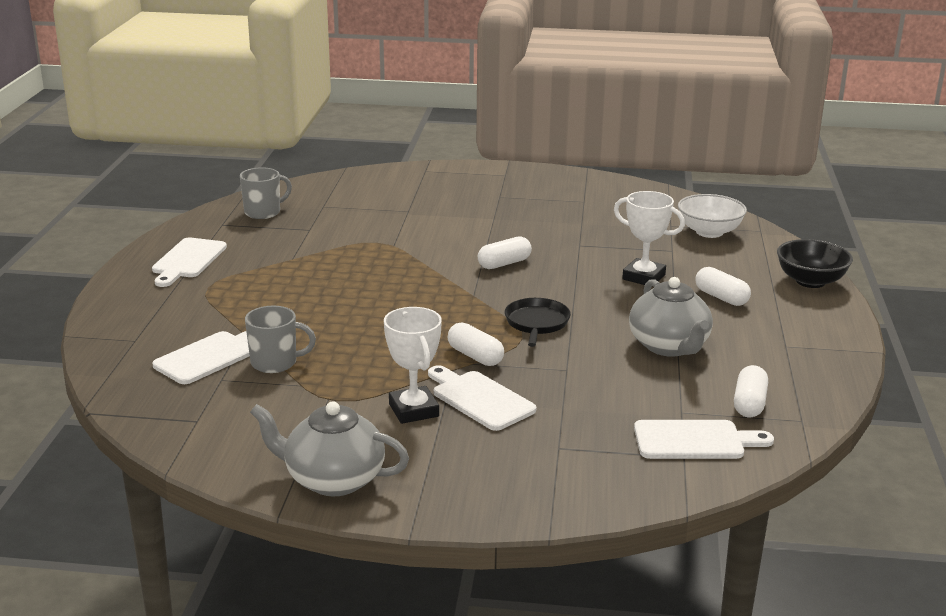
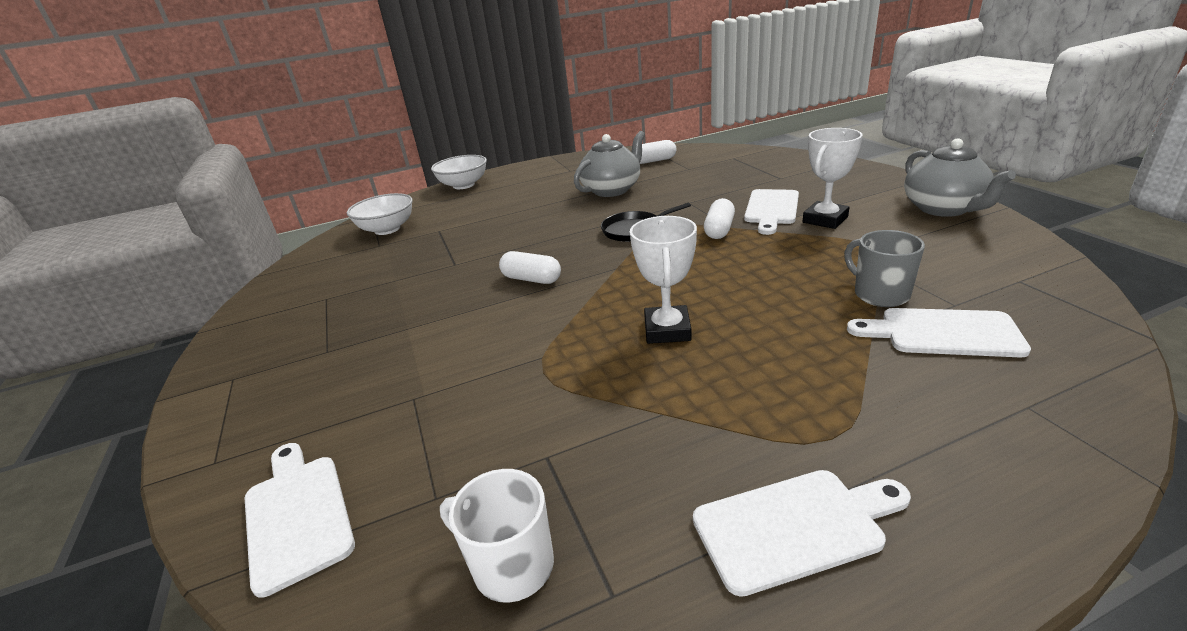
camera: 115 degrees left, 5 degrees up
grey mug [240,167,292,219] -> white mug [440,469,554,603]
white trophy [614,191,685,287] -> white trophy moved to [630,216,697,344]
white cutting board [634,420,774,459] -> white cutting board moved to [245,443,355,598]
white capsule [695,267,751,306] -> none
black bowl [777,239,853,288] -> white bowl [431,155,487,189]

